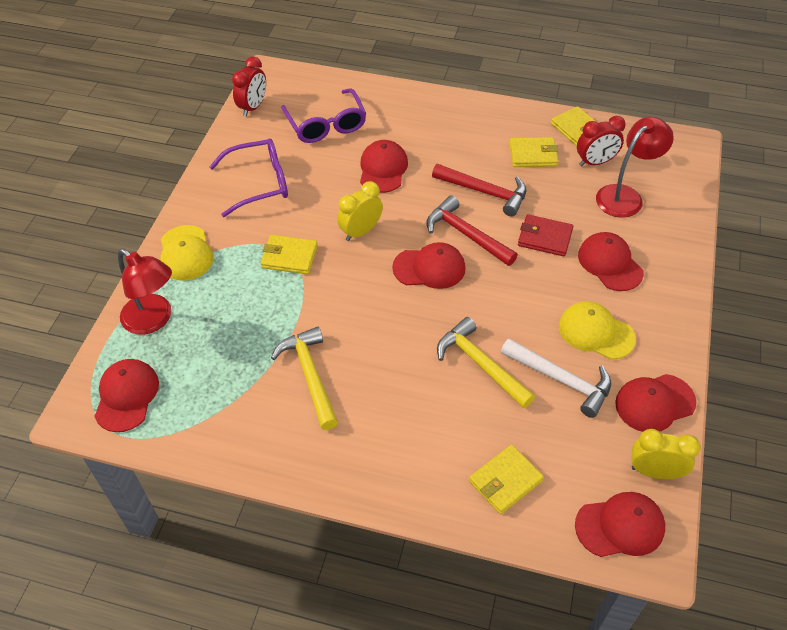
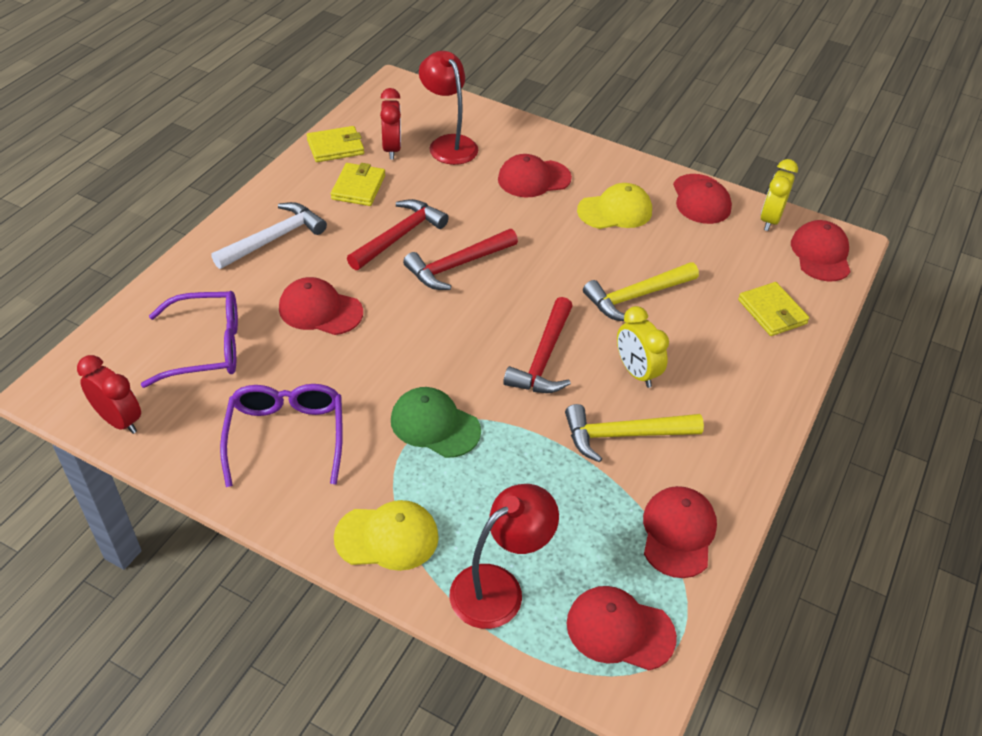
camera: 80 degrees left, 5 degrees down
yellow wallet [260,235,318,274] -> green cap [391,387,481,458]
yellow clock [337,181,383,241] -> yellow clock moved to [617,306,669,388]
red cap [392,242,465,289] -> red cap moved to [643,486,717,578]
white hammer [501,338,611,418] -> white hammer moved to [211,202,327,269]
red wallet [518,214,573,257] -> none
yellow cap [559,301,636,360] -> yellow cap turned 150 degrees counterclockwise [577,183,652,229]
none -> red hammer [503,297,573,393]

